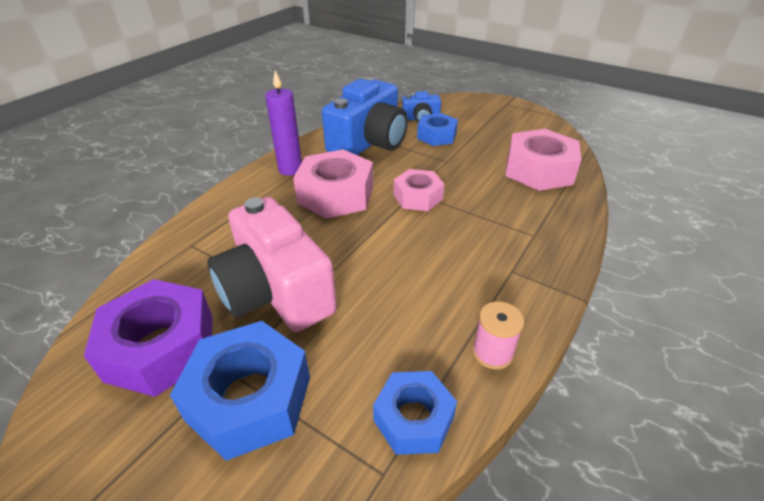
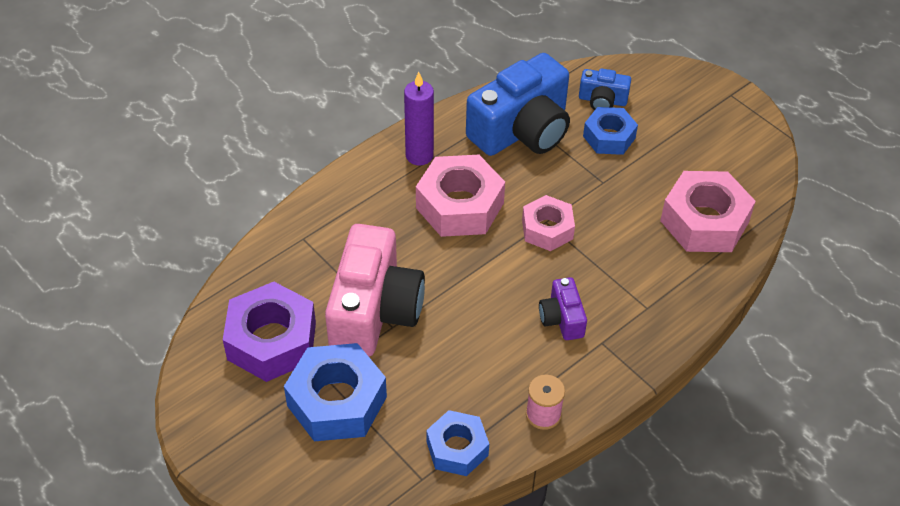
camera: 15 degrees right, 10 degrees up
pink camera [207,197,337,332] -> pink camera turned 150 degrees counterclockwise [325,224,425,356]
none -> purple camera [539,277,587,340]

